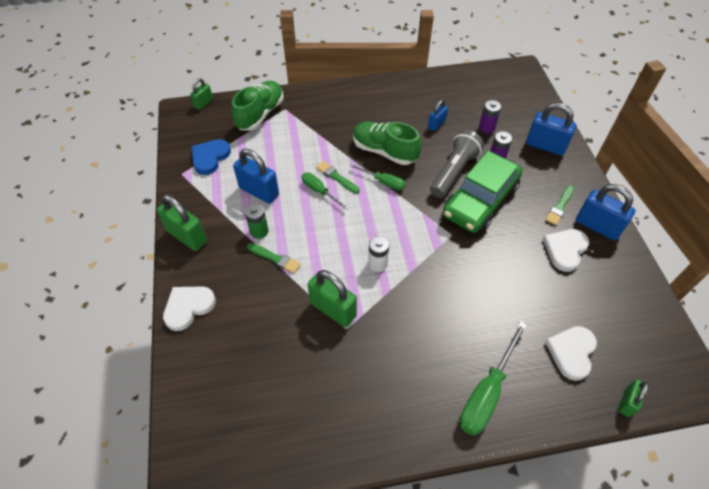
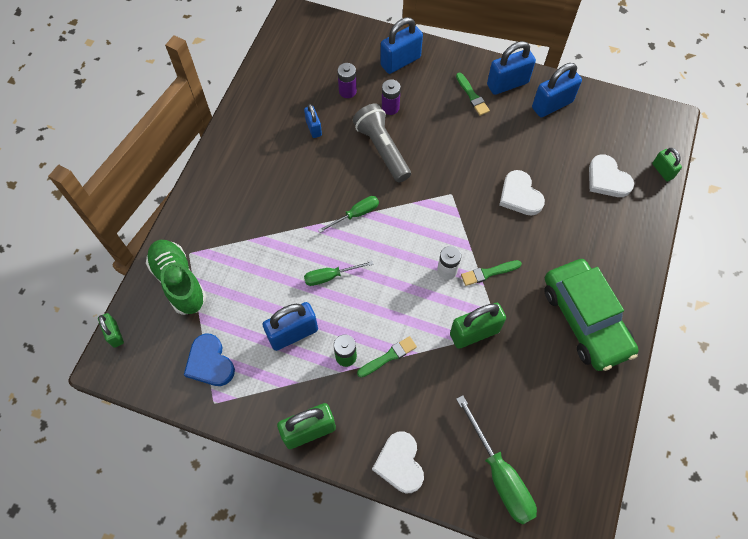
camera: 60 degrees left, 10 degrees up
green brush [316,161,360,194] -> green brush moved to [461,260,522,286]
green shoe [353,121,422,165] -> none
green car [443,151,523,233] -> green car moved to [544,259,639,371]
green screwdriver [460,321,528,436] -> green screwdriver moved to [456,395,537,525]
white heart [543,229,589,272] -> white heart moved to [499,170,545,216]
none -> blue padlock [532,63,582,117]

